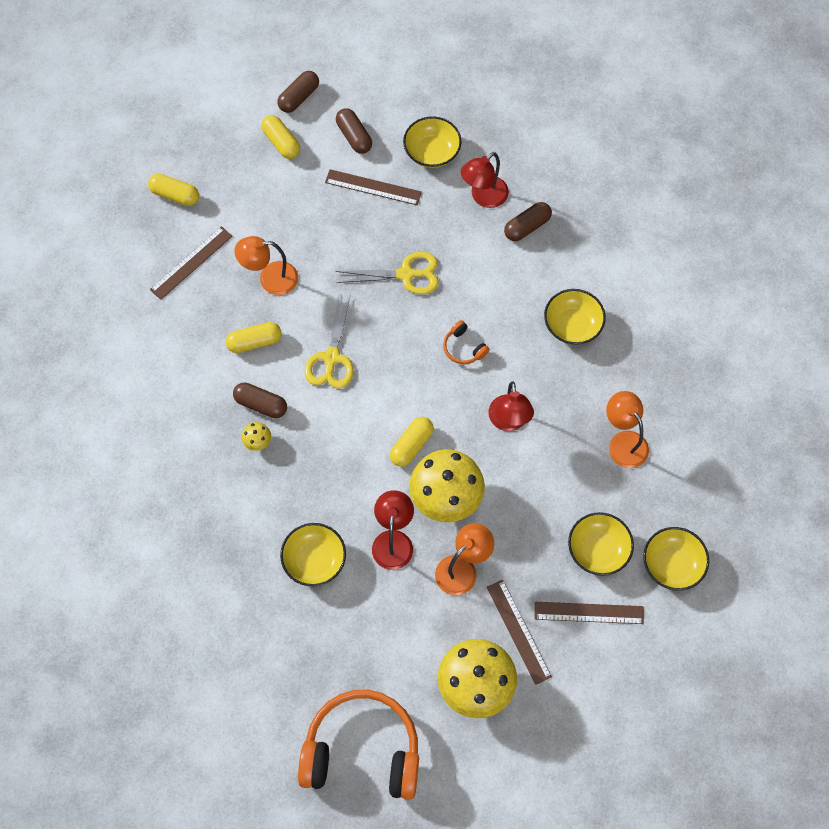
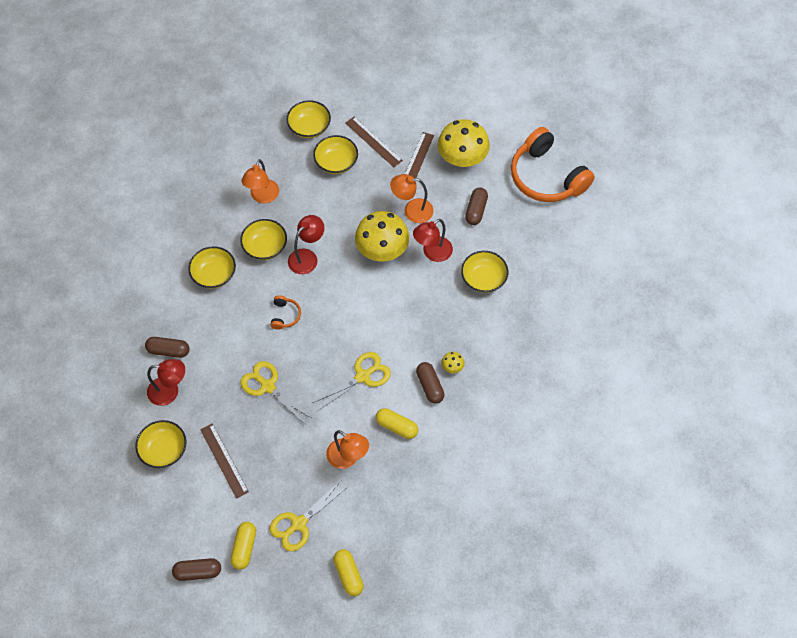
camera: 135 degrees left, 5 degrees down
brown ruler [150,226,233,300] -> none
brown capsule [336,108,372,154] -> brown capsule moved to [465,187,488,225]
yellow capsule [390,417,434,467] -> none
none -> yellow bowl [240,219,287,260]
none -> yellow scissors [270,481,348,551]

